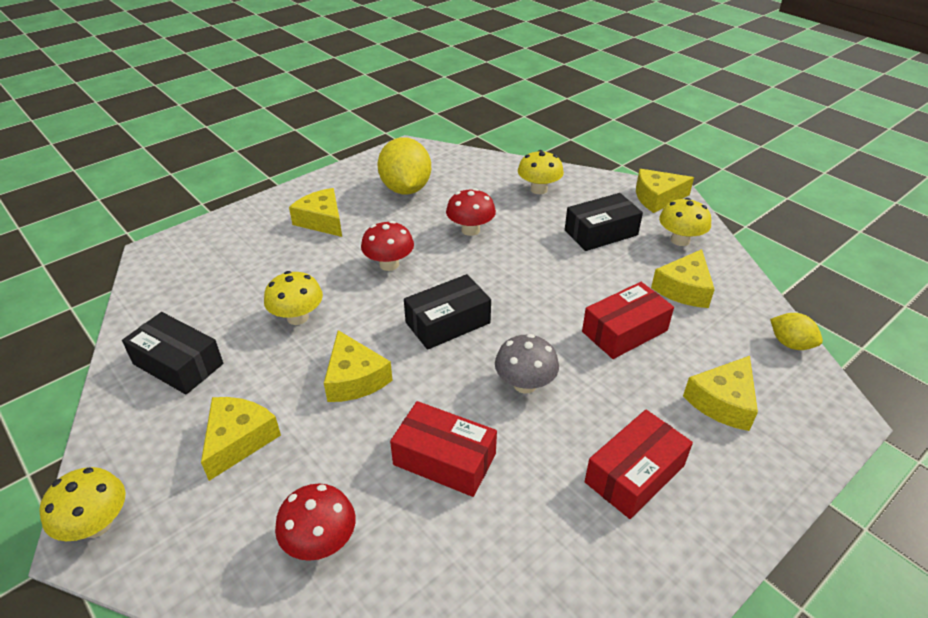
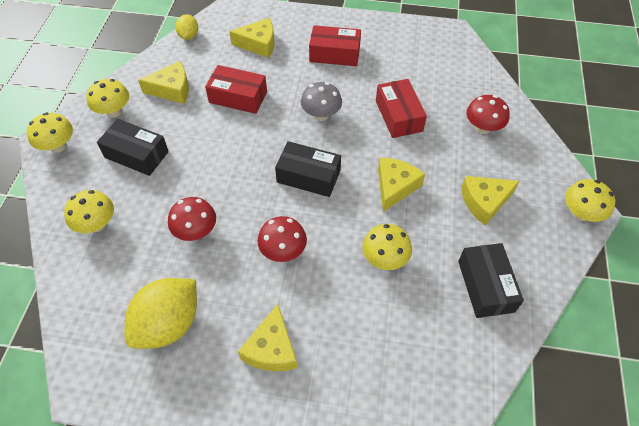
camera: 130 degrees left, 15 degrees up
yellow cheese [636,169,694,213] -> yellow mushroom [27,112,73,153]

